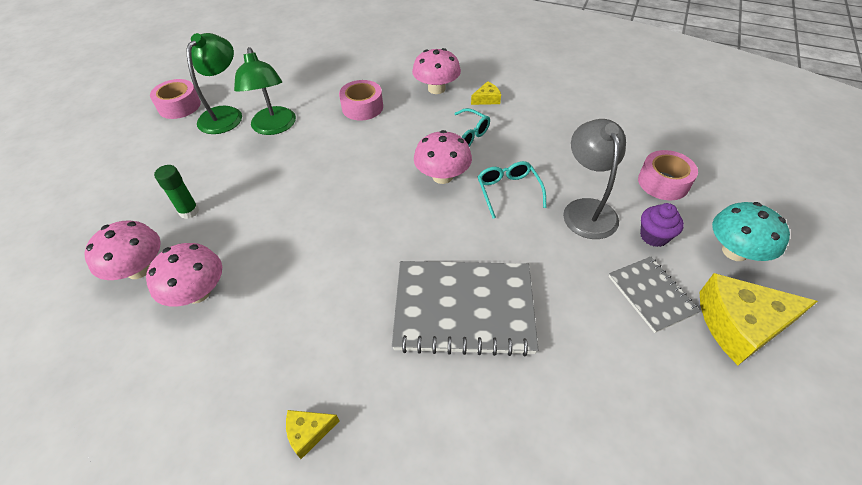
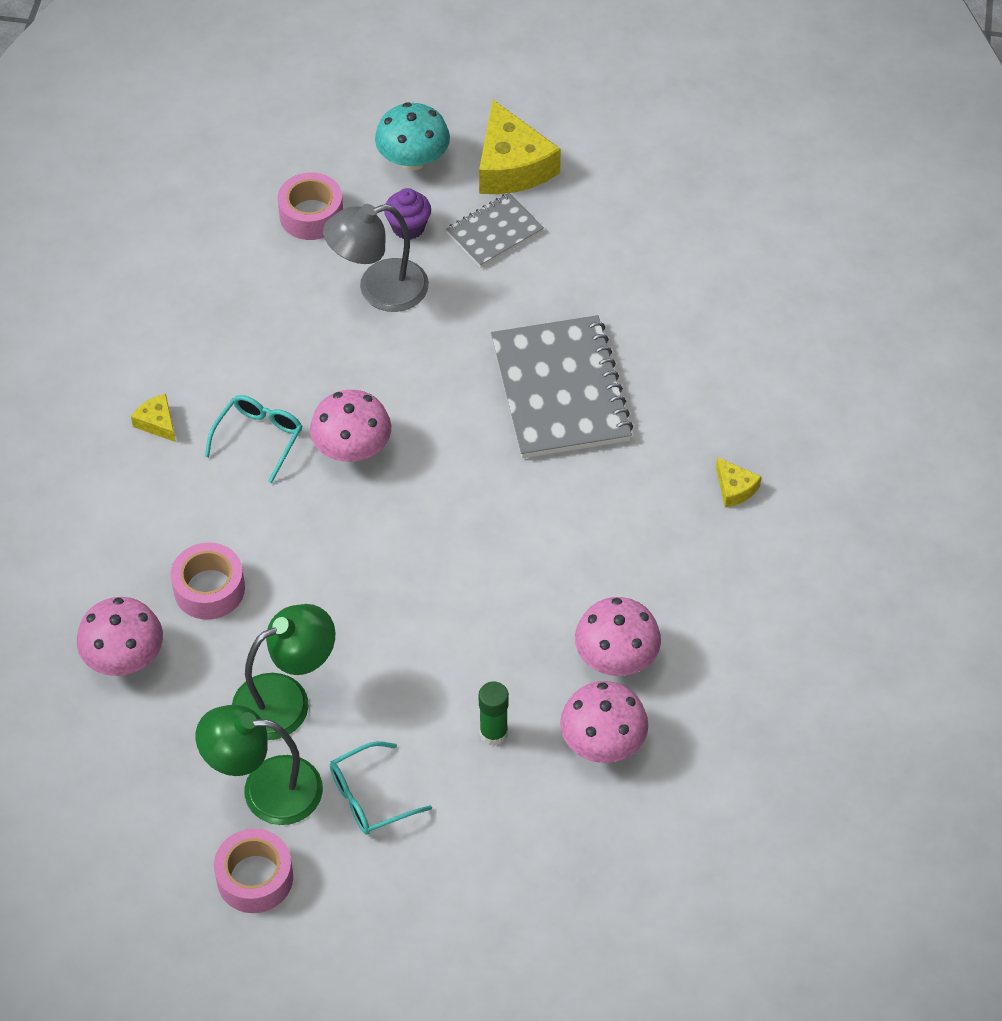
camera: 105 degrees left, 5 degrees up
pink mushroom [412,48,461,94] -> pink mushroom moved to [77,597,163,676]
turquoise glasses [478,161,547,219] -> turquoise glasses moved to [330,741,432,835]

